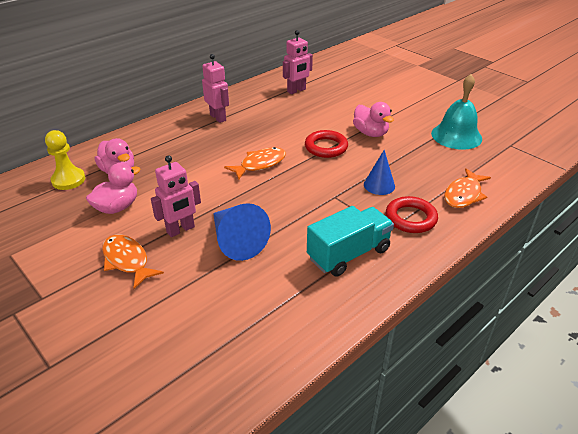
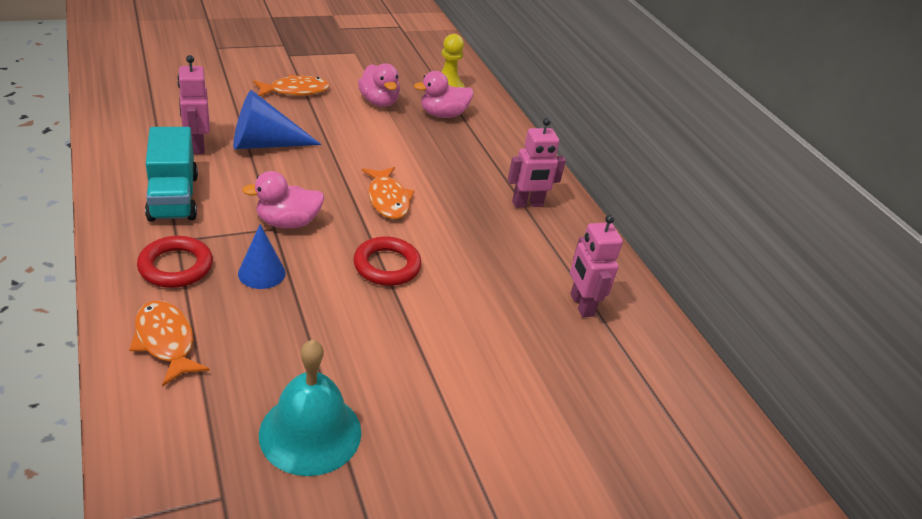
camera: 105 degrees right, 0 degrees up
pink robot [151,155,201,237] -> pink robot moved to [178,55,210,154]
pink duck [353,102,394,137] -> pink duck moved to [242,171,325,229]

